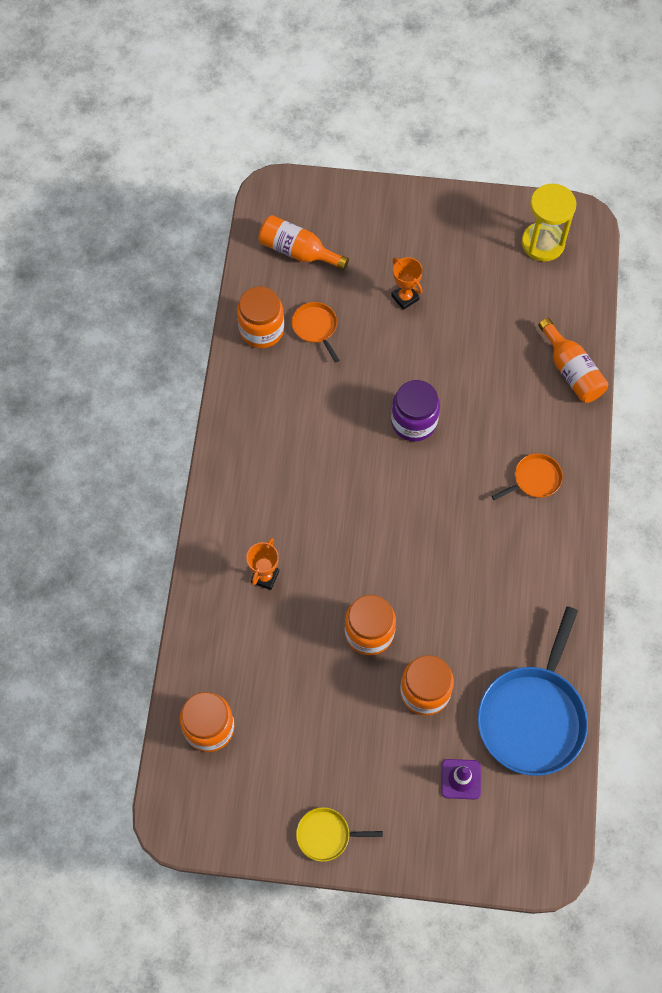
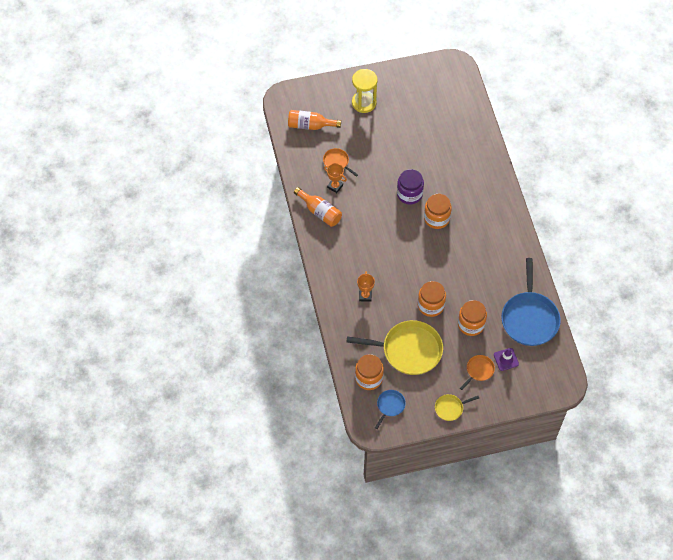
camera: 20 degrees left, 5 degrees down
orange jar [237,287,284,348] -> orange jar moved to [424,194,452,229]
orange trophy [391,257,423,310] -> orange trophy moved to [324,163,347,193]
orange pan [492,453,563,500] -> orange pan moved to [460,355,495,390]
yellow hourglass [522,184,576,262] -> yellow hourglass moved to [352,69,378,113]
orange bottle [538,318,608,403] -> orange bottle moved to [294,187,342,227]
none -> yellow pan [346,320,443,375]
none -> blue pan [375,390,406,429]

